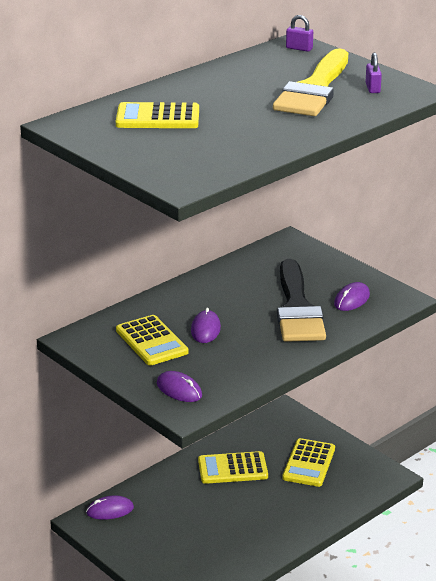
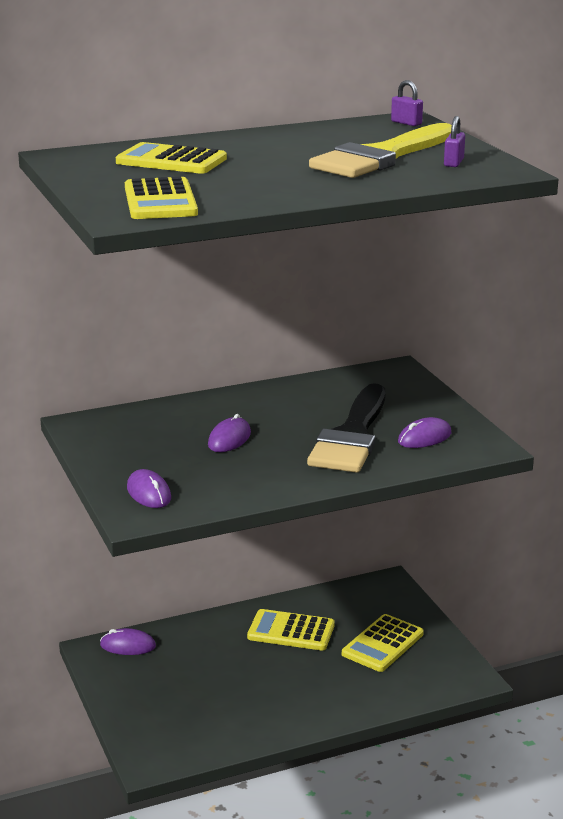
camera: 20 degrees right, 5 degrees down
yellow calculator [116,315,189,366] -> yellow calculator moved to [125,176,198,219]

